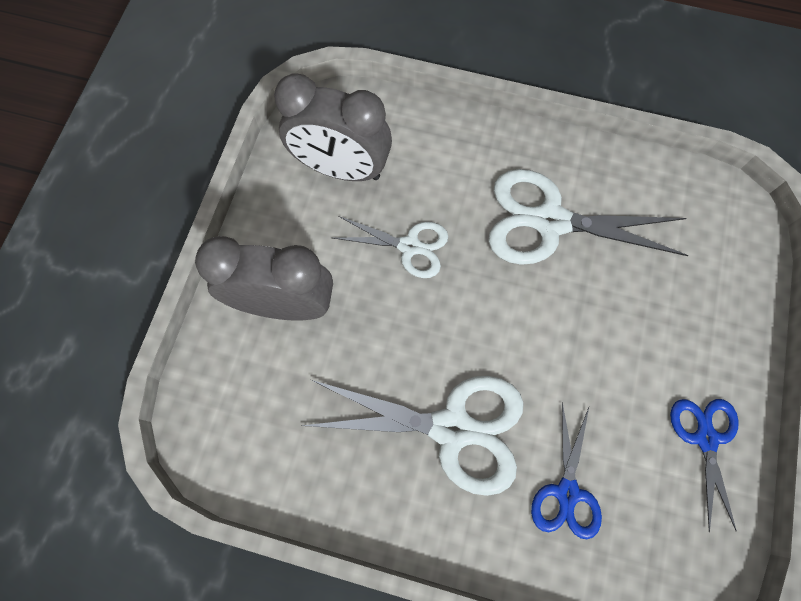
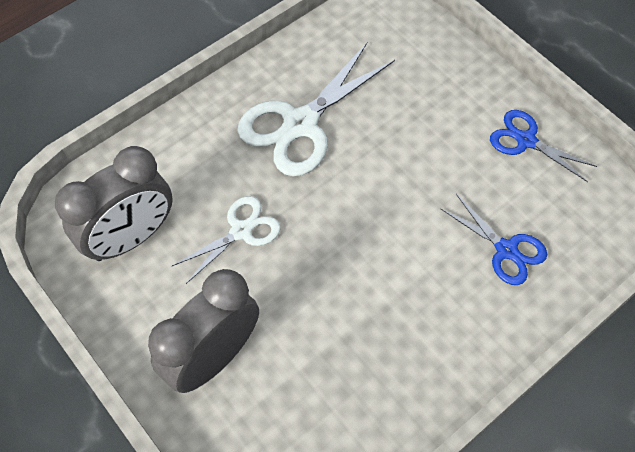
camera: 55 degrees left, 10 degrees down
white scissors [302,376,524,496] -> none

